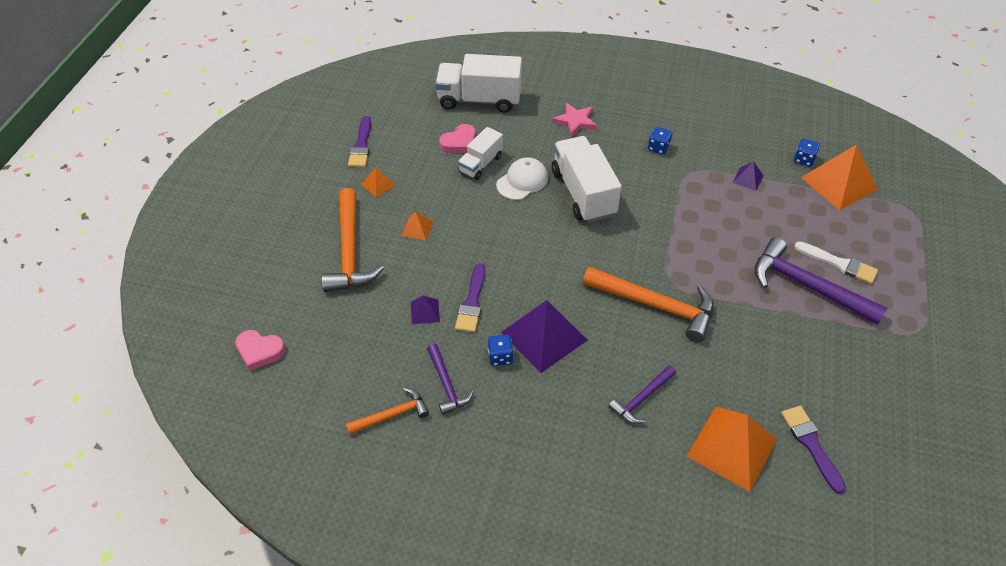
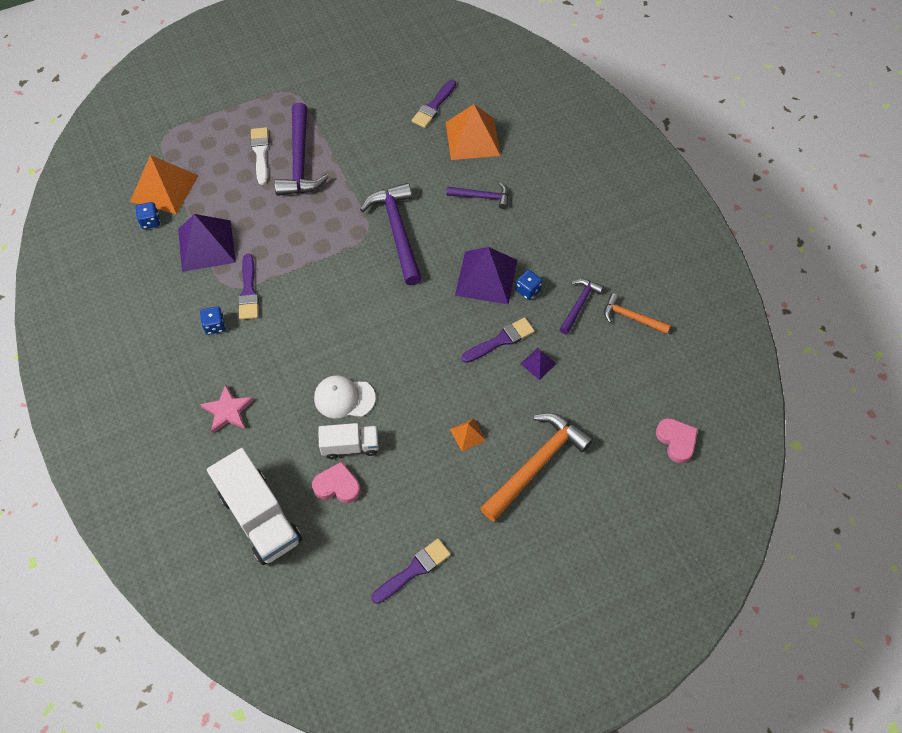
camera: 130 degrees left, 10 degrees up
orange pyramid [361,167,396,197] -> none
white truck [552,136,622,223] -> none
orange hammer [583,267,714,342] -> purple hammer [360,183,422,286]
purple pyramid [732,162,764,191] -> purple pyramid [178,214,236,272], size x2.17
none -> purple brush [238,254,259,320]

